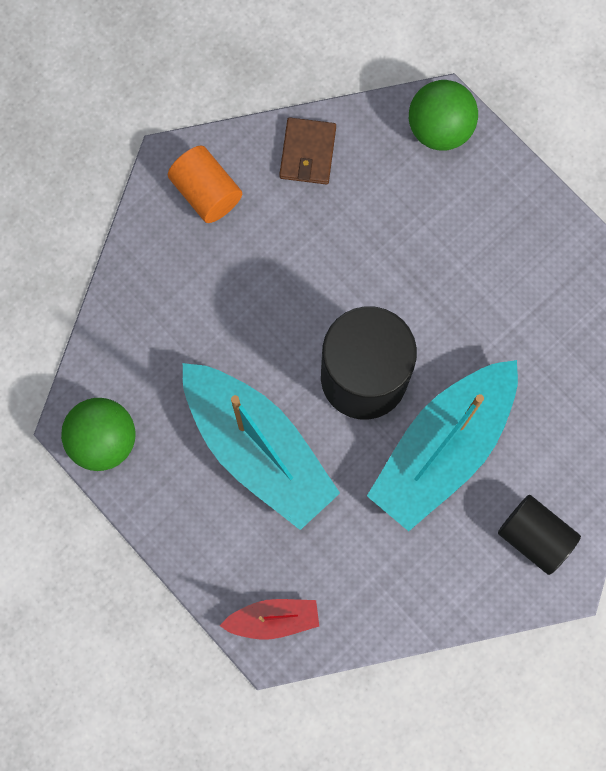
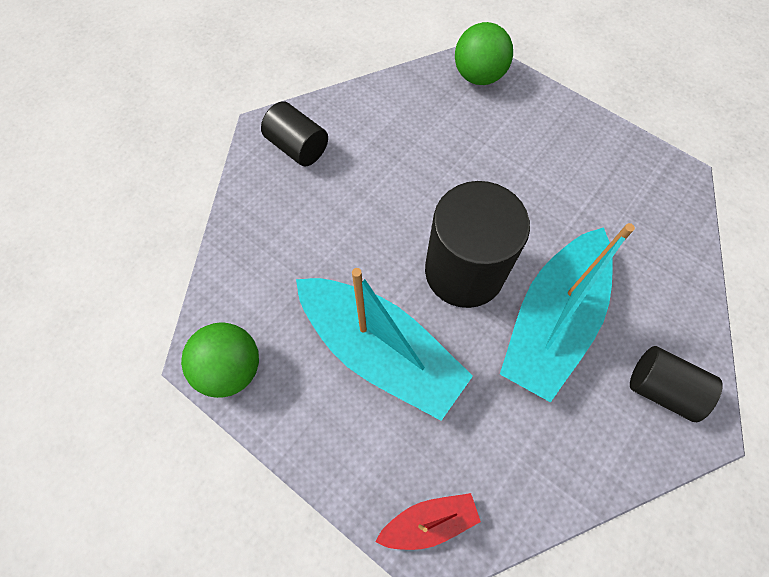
camera: 10 degrees left, 10 degrees down
orange cylinder [168,146,242,223] -> black cylinder [261,101,328,167]
brown wallet [279,117,336,184] -> none

